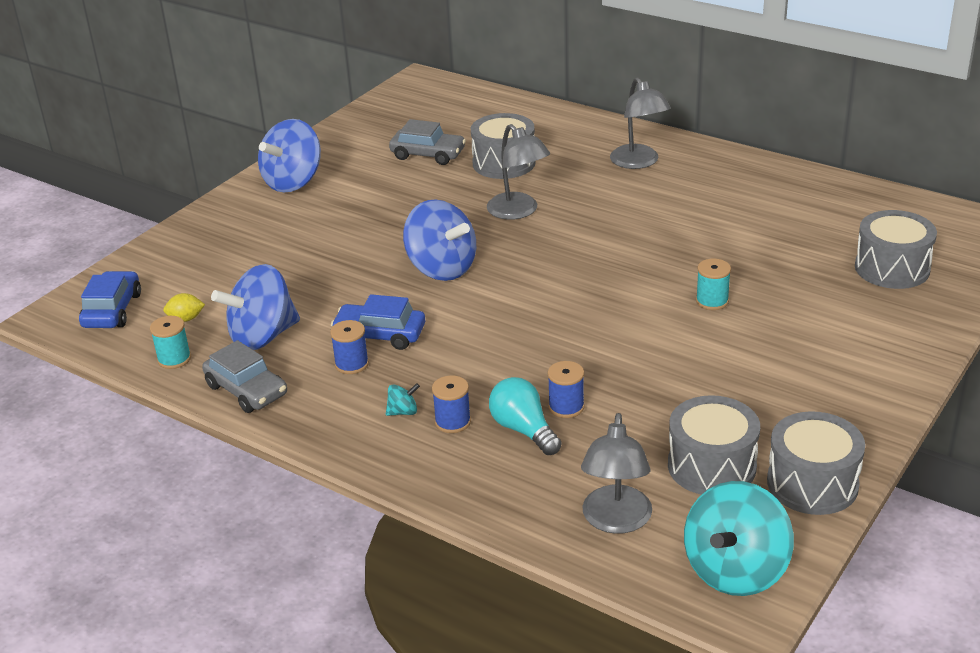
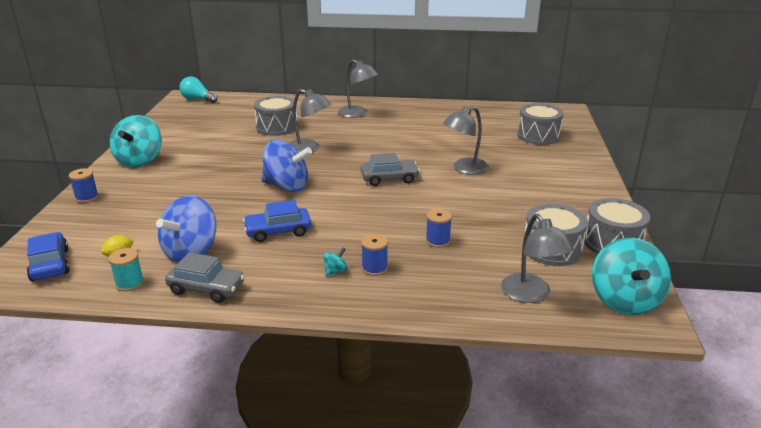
camera: 30 degrees left, 5 degrees down
blue spinning top [258,119,321,192] -> turquoise spinning top [110,115,162,168]
blue spool [330,320,369,374] -> blue spool moved to [69,168,99,203]
grey car [389,119,466,165] -> grey car moved to [361,153,420,186]
turquoise light bulb [489,377,562,455] -> turquoise light bulb moved to [180,76,218,103]
turquoise spool [696,259,731,310] -> grey lamp [443,106,489,175]

